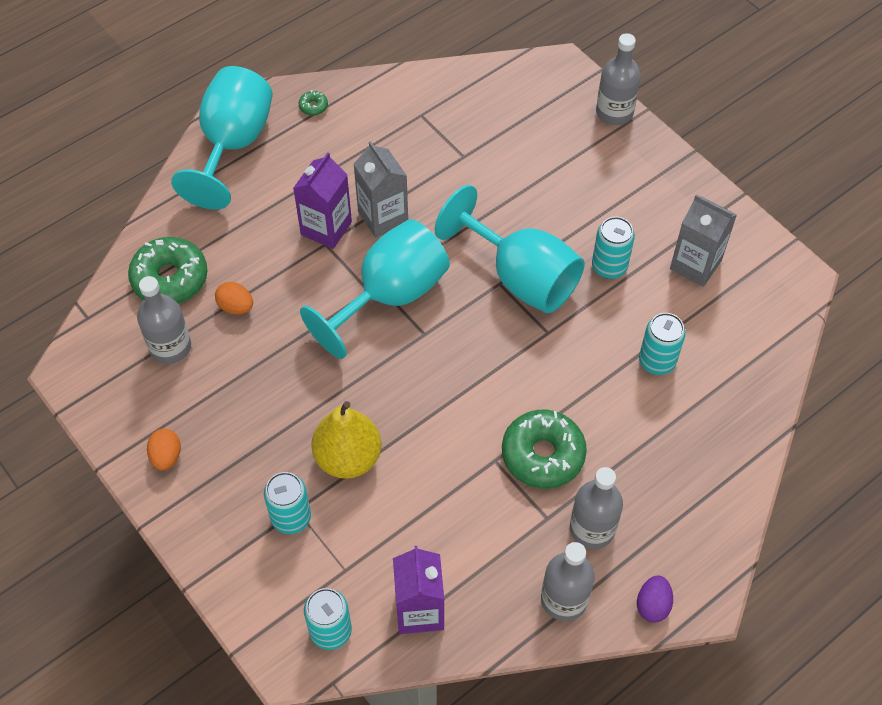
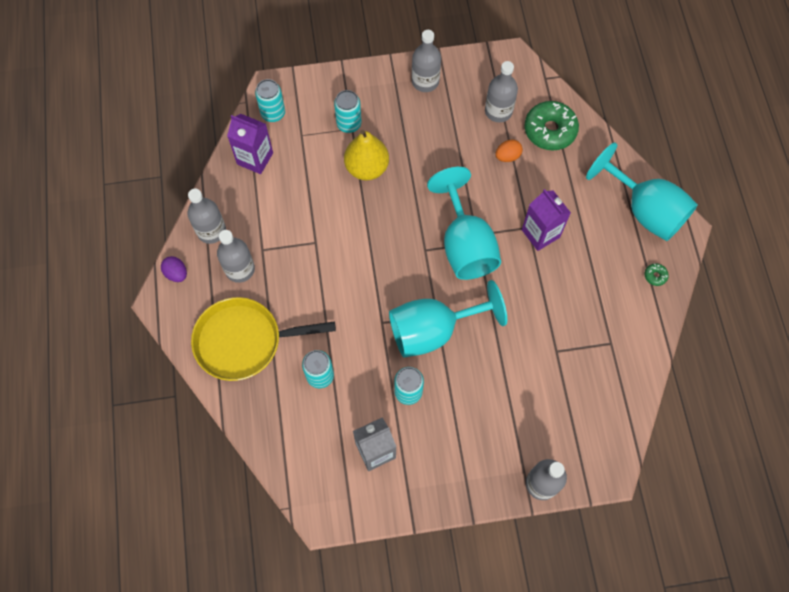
camera: 120 degrees right, 10 degrees up
orange egg [147,429,181,471] -> grey bottle [412,30,441,92]
grey carton [354,141,408,238] -> none
green donut [502,410,587,489] -> none
none -> yellow pan [191,297,336,381]

